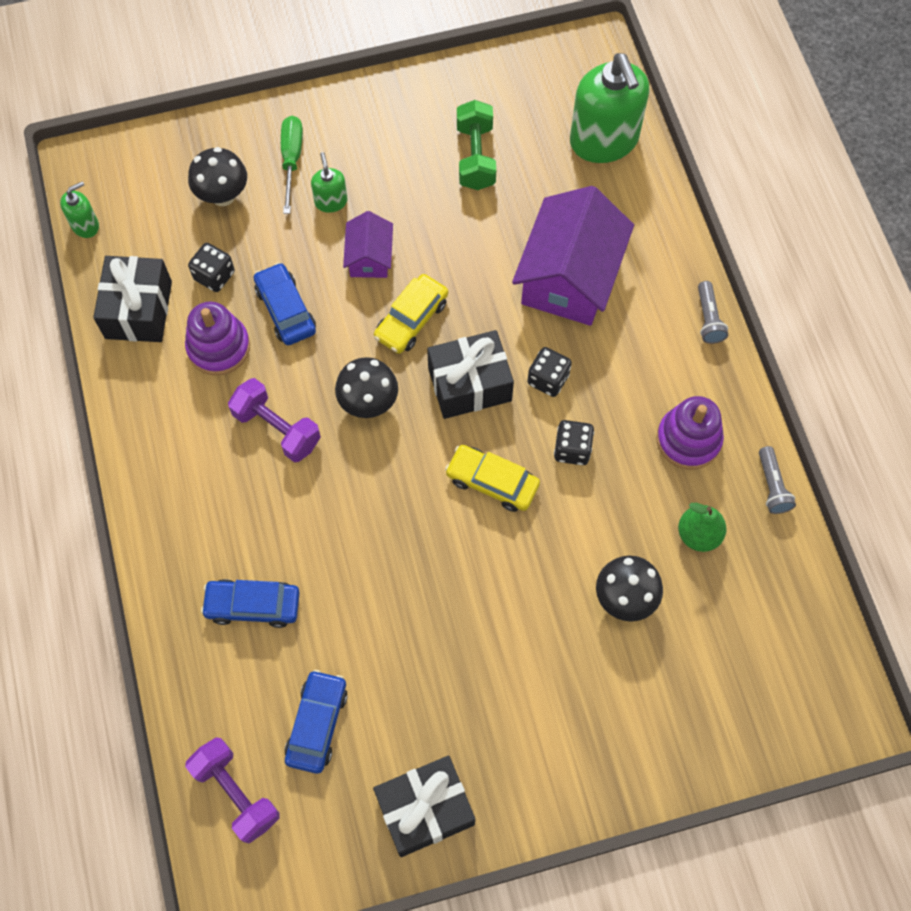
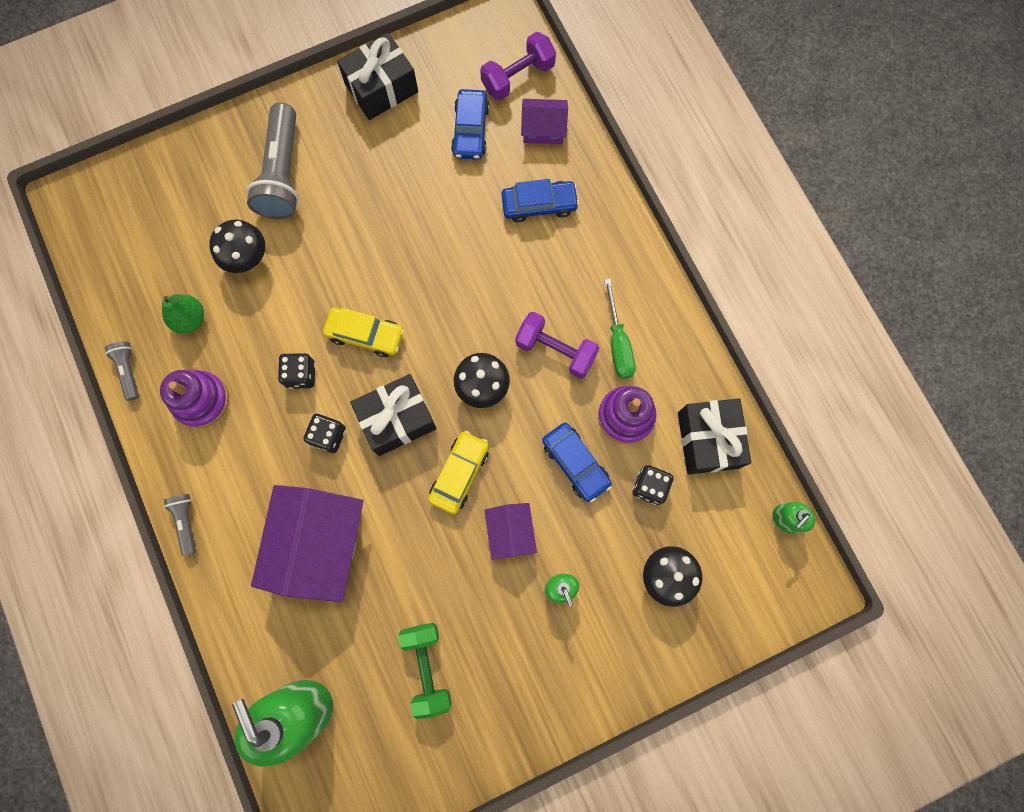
camera: 170 degrees right, 10 degrees up
purple dumbbell [185,737,280,843] -> purple dumbbell turned 75 degrees counterclockwise [480,32,556,100]
green screwdriver [281,116,303,214] -> green screwdriver moved to [604,279,636,379]
none -> grey flashlight [246,102,299,219]
none -> purple house [521,99,568,144]

